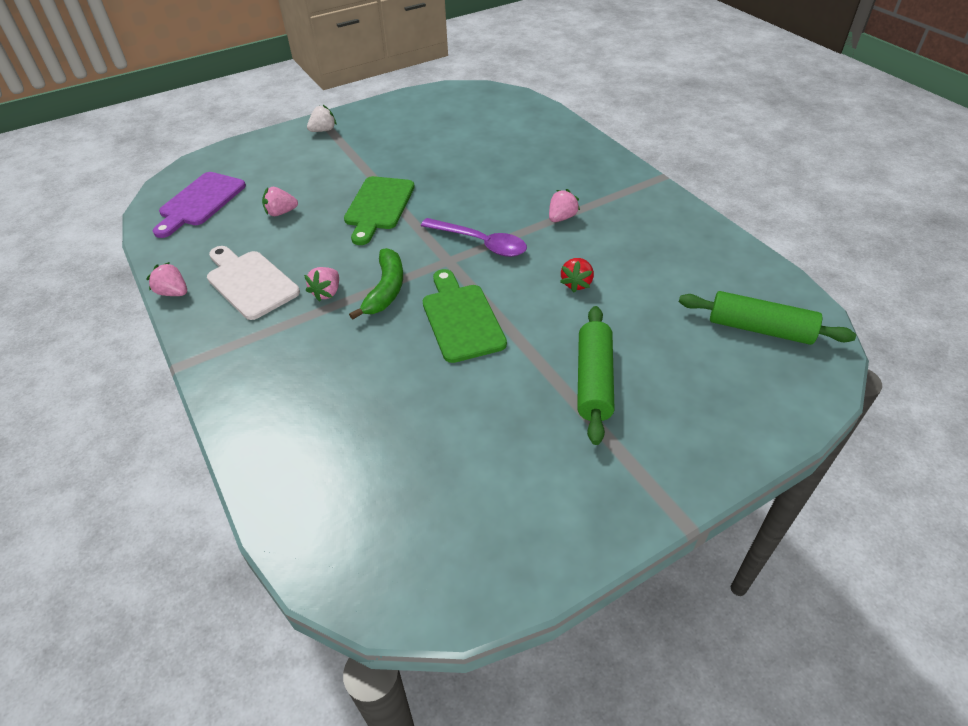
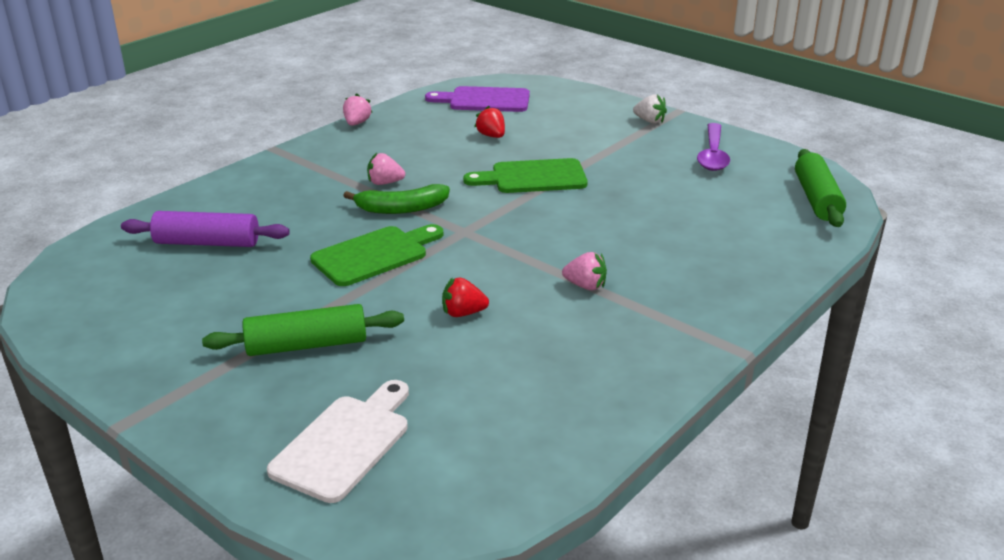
camera: 70 degrees right, 15 degrees down
white cutting board [207,246,300,320] -> white cutting board moved to [267,380,409,503]
pink strawberry [262,187,298,216] -> red strawberry [474,106,505,138]
purple spoon [421,218,527,257] -> purple spoon moved to [697,123,730,171]
green rolling pin [679,291,856,345] -> green rolling pin moved to [795,149,846,227]
none -> purple rolling pin [121,211,290,247]

